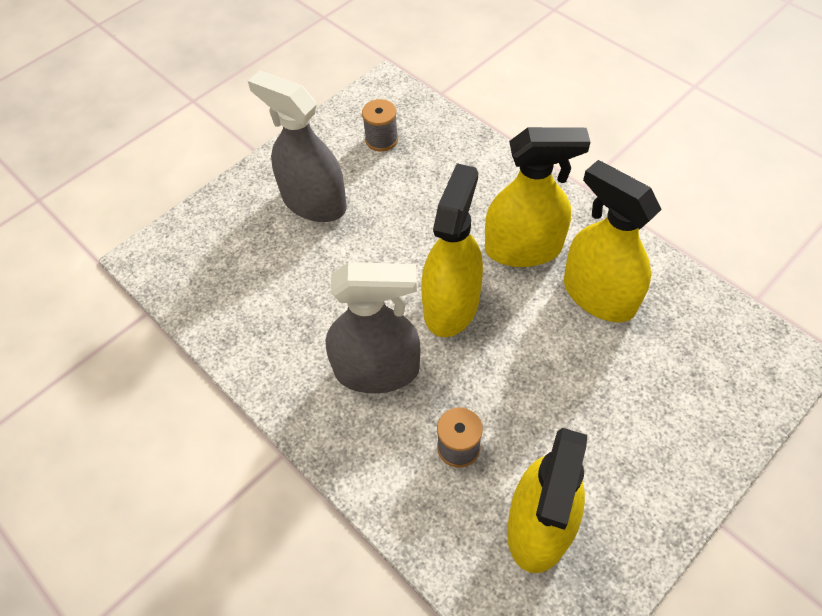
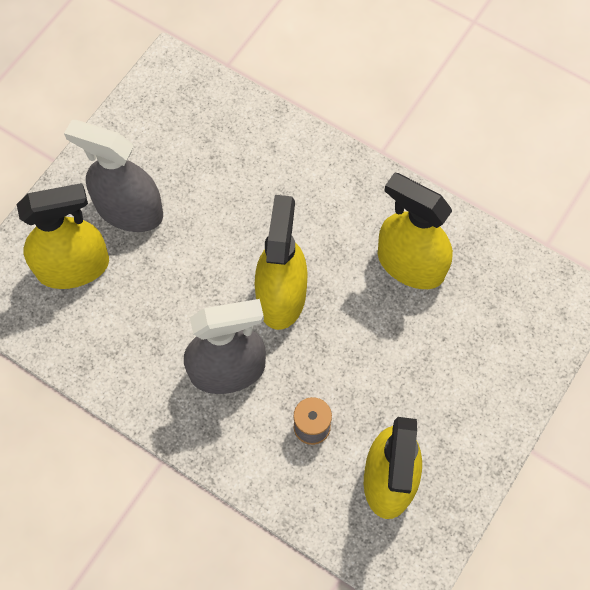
camera: 15 degrees left, 10 degrees up
grey spool [362,99,398,152] -> none
yellow spray bottle [485,127,590,267] -> yellow spray bottle moved to [16,183,109,289]

